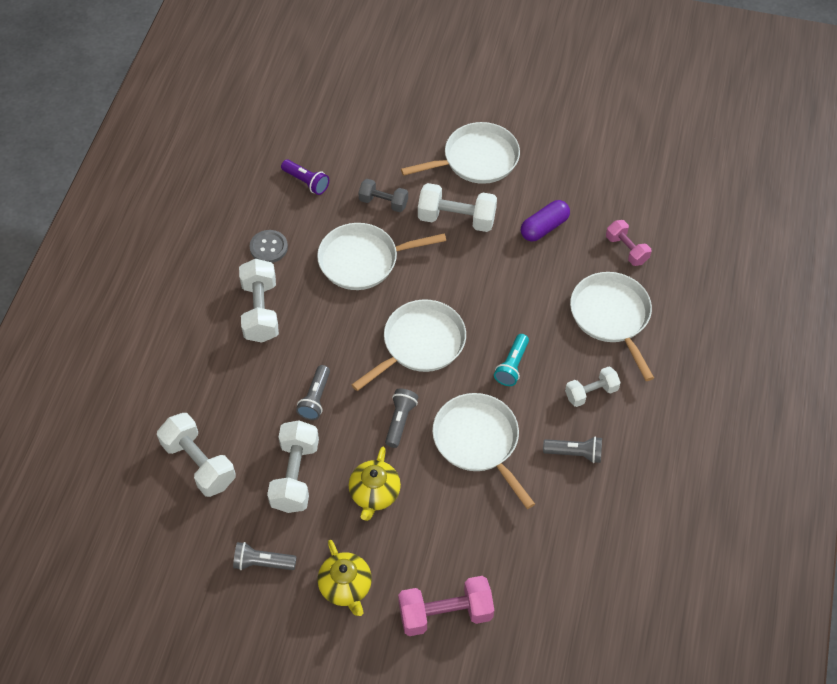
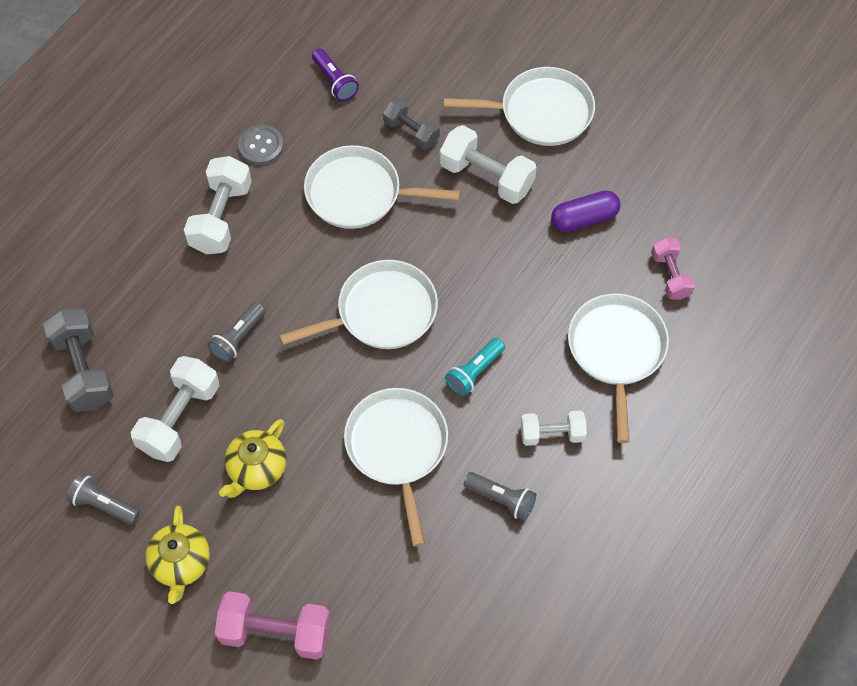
camera: 20 degrees right, 5 degrees up
white dumbbell [157,413,236,497] -> grey dumbbell [43,308,114,412]
grey flashlight [385,389,418,448] -> none

